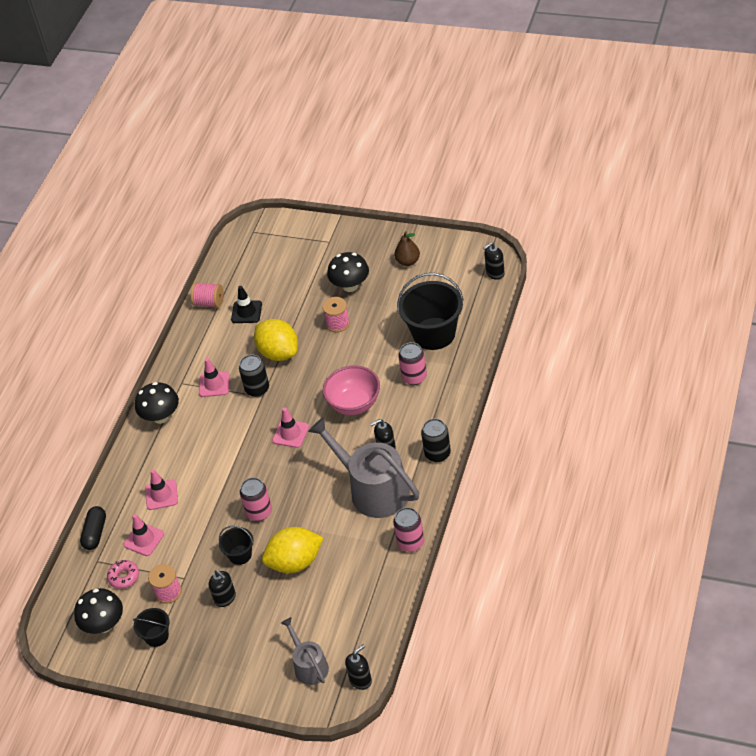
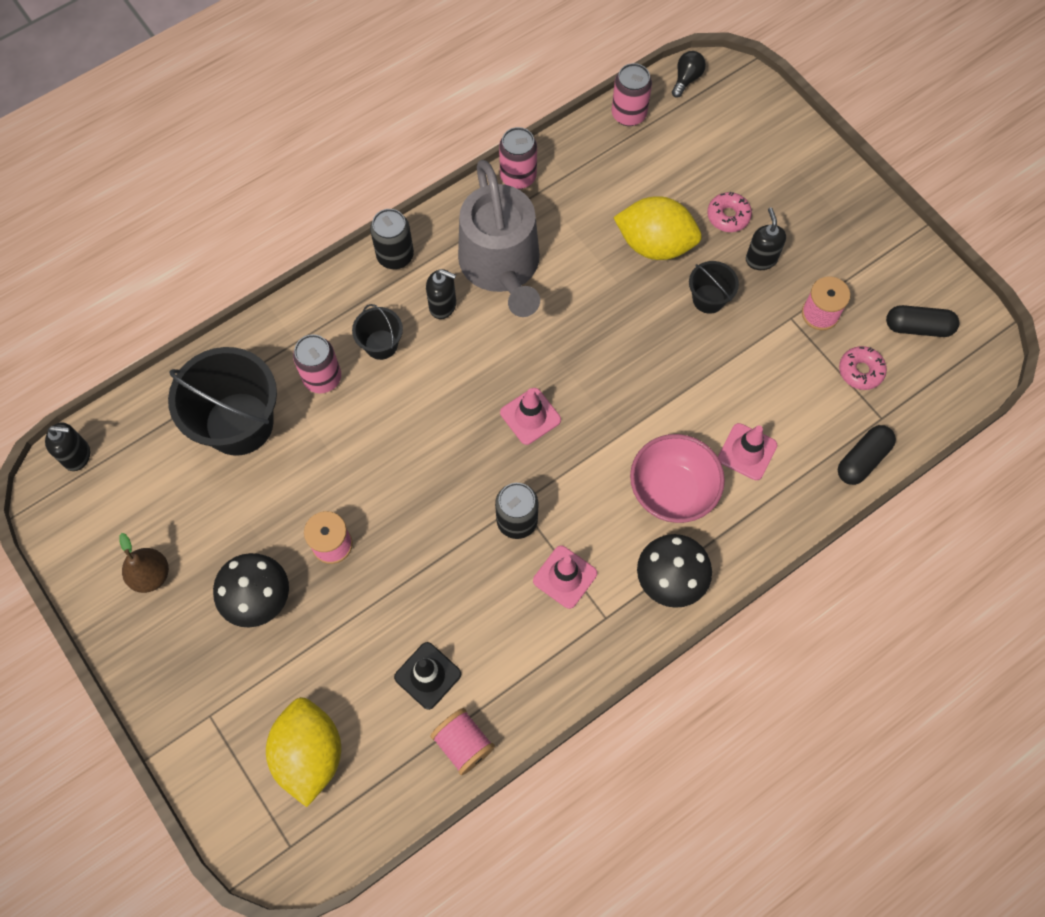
camera: 150 degrees left, 20 degrees up
black mushroom [74,588,123,634] -> black capsule [886,305,959,337]
pink traffic cone [124,514,164,556] -> none
black bucket [133,608,170,647] -> black bucket moved to [352,304,403,360]
pink can [240,478,272,521] -> pink can moved to [612,63,652,126]
yellow lemon [254,319,298,361] -> yellow lemon moved to [266,697,341,807]
grey watering can [281,617,329,685] -> none
pink bowl [323,366,380,415] -> pink bowl moved to [630,434,725,523]
black soap dispenser [345,644,372,690] -> black light bulb [672,51,706,98]
none -> pink donut [707,191,752,232]

